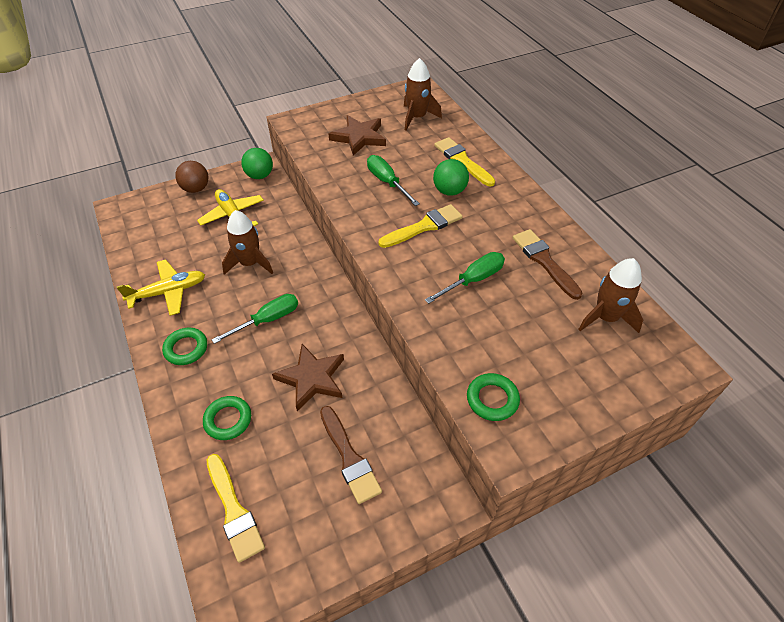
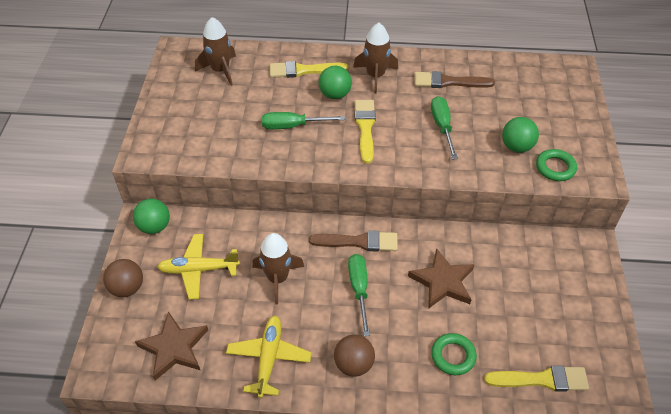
camera: 60 degrees left, 0 degrees up
green ring [162,328,207,365] -> brown ball [334,335,375,377]
brown brush [320,406,382,504] -> brown brush moved to [309,231,398,252]
brown star [329,115,386,156] -> brown star moved to [135,311,208,381]
brown rocket [578,258,643,333] -> brown rocket moved to [353,23,398,94]
none -> green ball [502,117,539,153]

